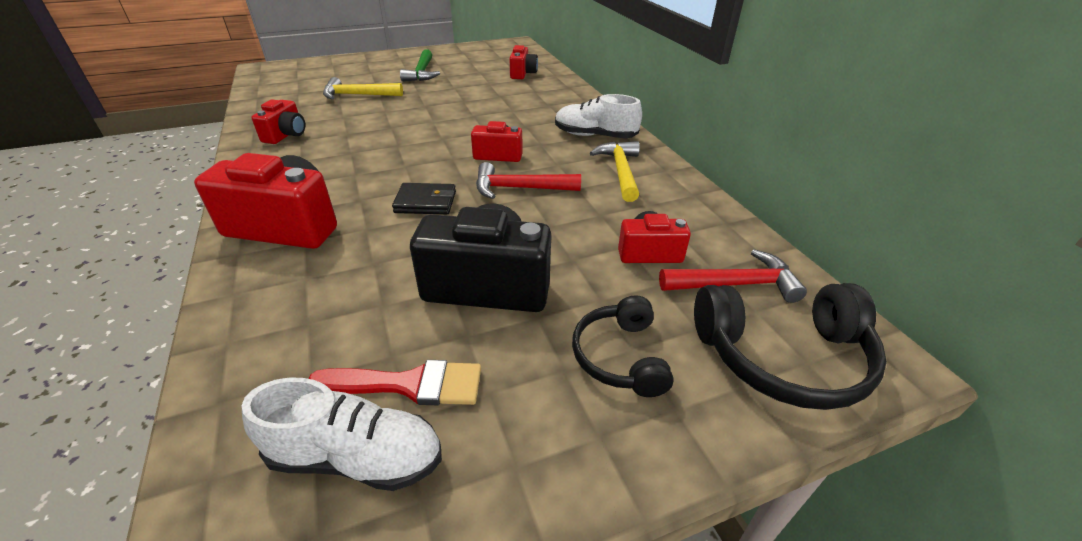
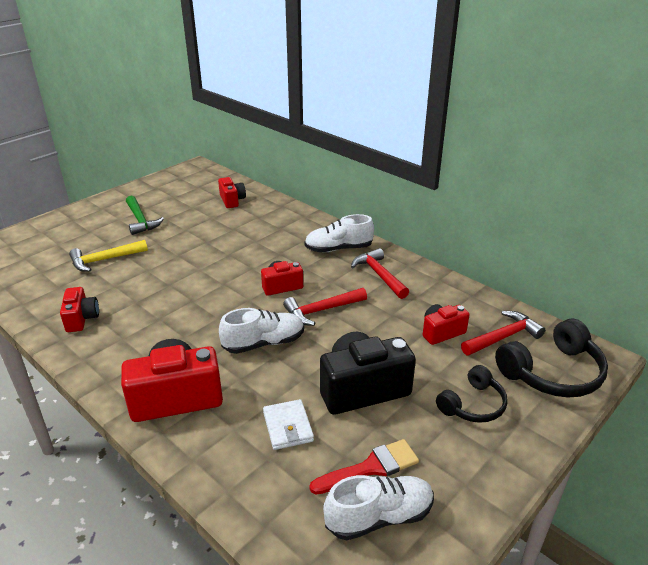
camera: 25 degrees left, 5 degrees down
black wallet [392,183,456,214] -> white shoe [219,308,304,354]
black headphones [572,295,674,397] -> black headphones turned 105 degrees counterclockwise [436,365,508,423]
yellow hammer [590,141,640,202] -> red hammer [351,248,409,299]
none -> white wallet [263,399,314,450]

